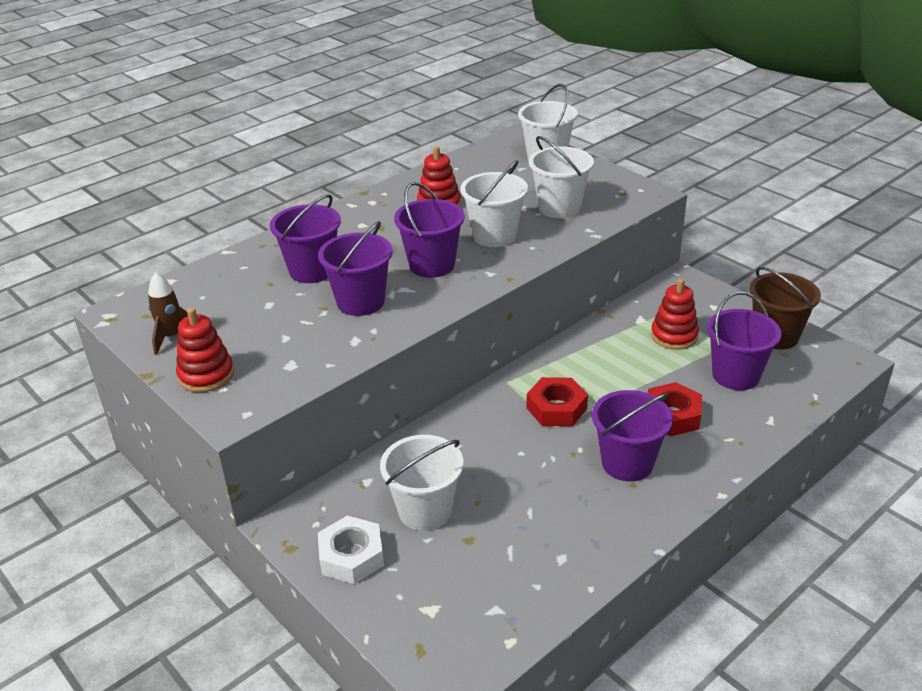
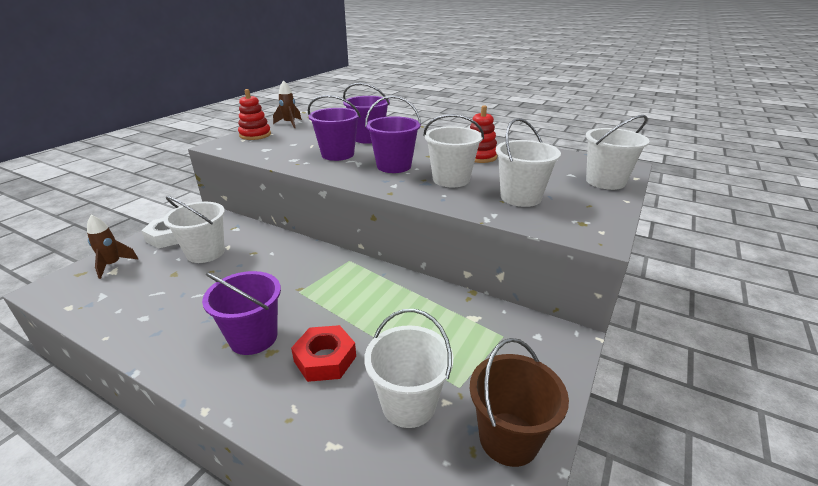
camera: 70 degrees right, 5 degrees down
red nut [527,377,588,426] -> none
red stacking toy [651,278,699,350] -> none
purple bucket [707,292,781,390] -> white bucket [364,309,453,428]
none -> brown rocket [87,215,139,279]

